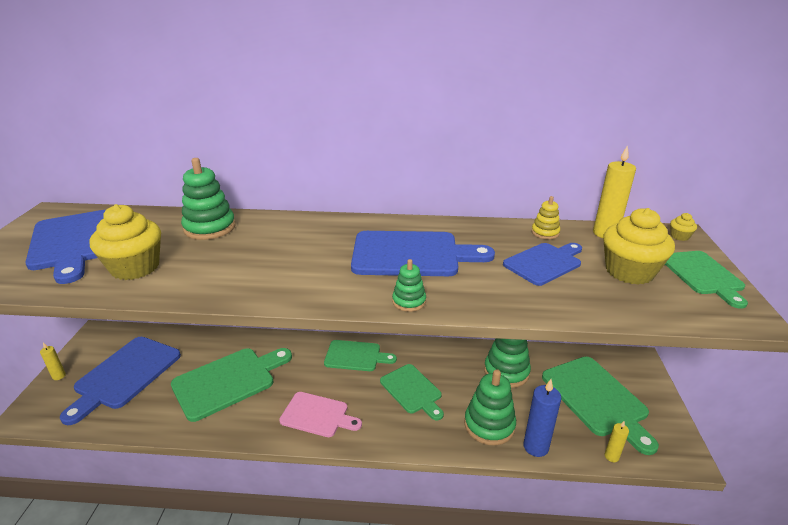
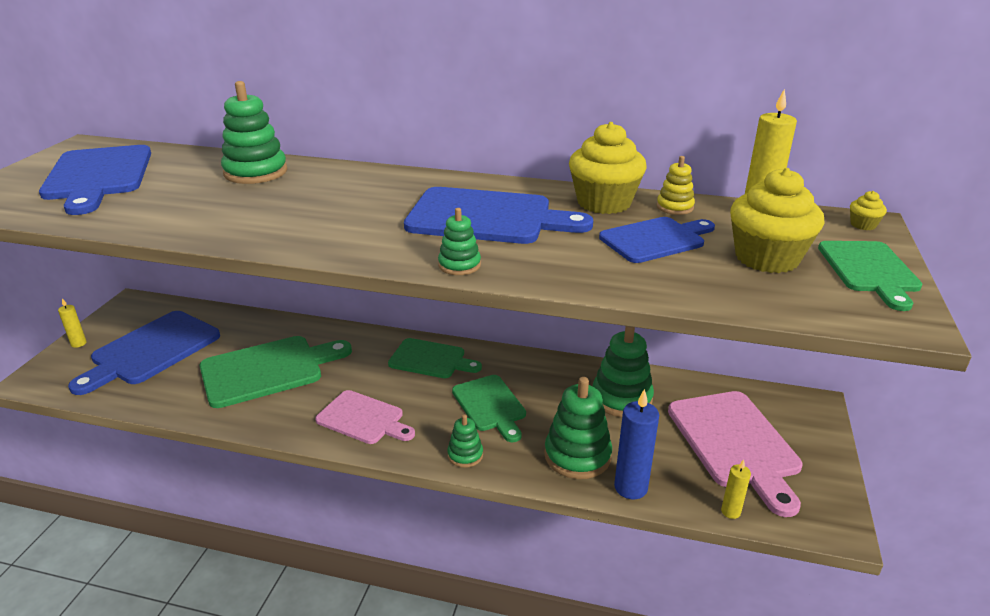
camera: 10 degrees right, 0 degrees up
yellow cupcake [90,204,161,280] -> yellow cupcake moved to [569,122,647,214]
green cutting board [542,357,659,455] -> pink cutting board [668,391,802,517]
none -> green stacking toy [447,414,483,468]

